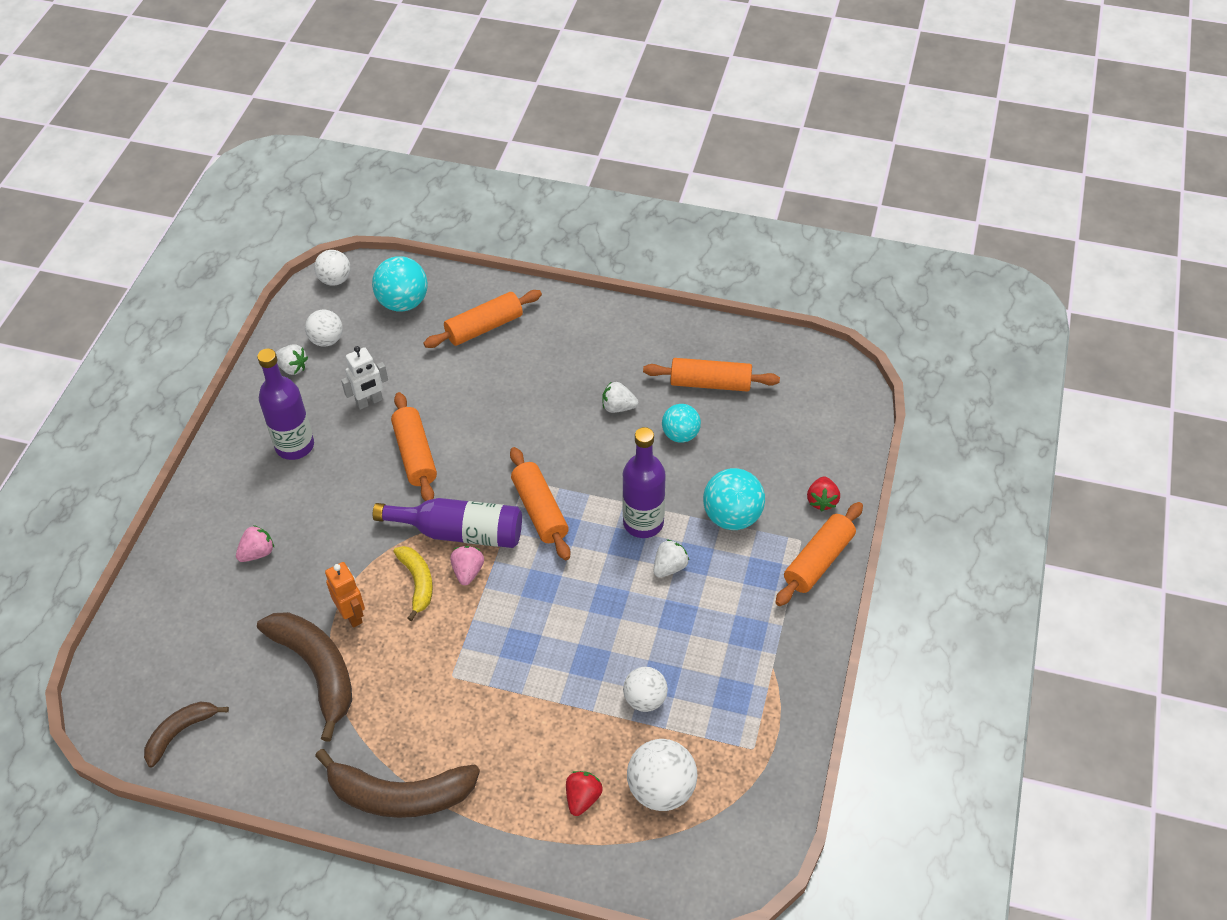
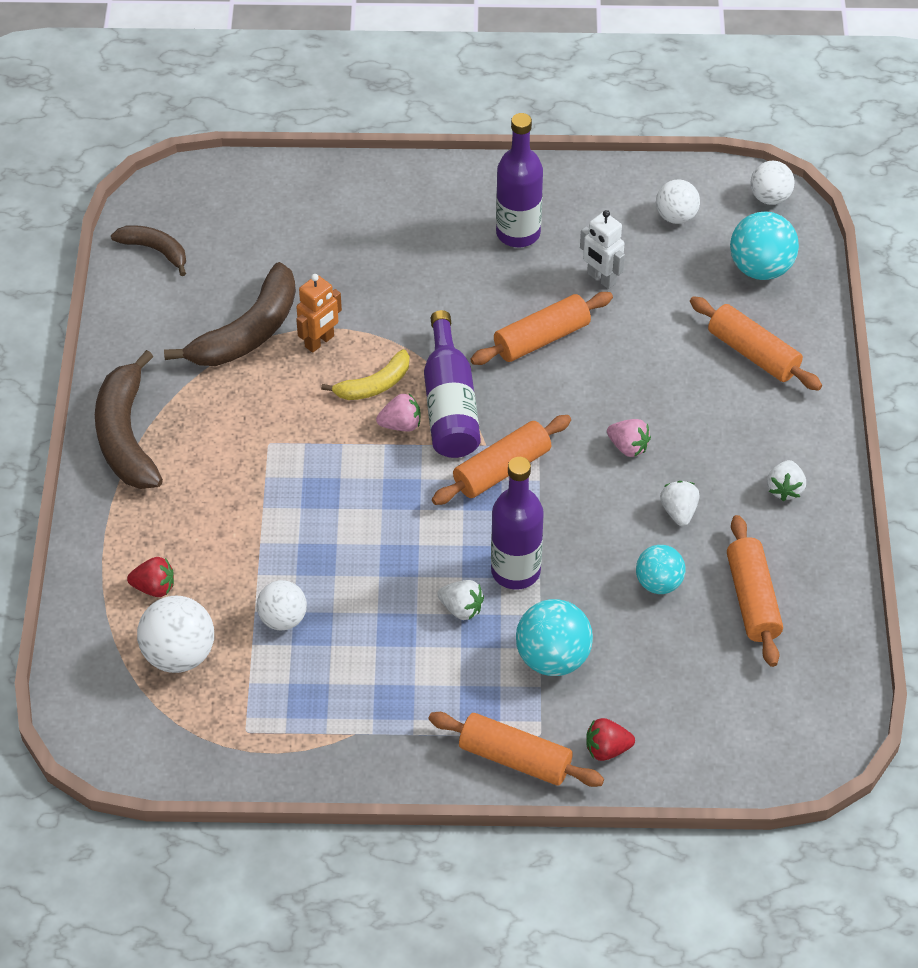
camera: 75 degrees right, 0 degrees up
pink strawberry [236,525,274,562] -> pink strawberry moved to [607,419,651,457]
white strawberry [275,344,308,375] -> white strawberry moved to [767,460,806,501]

